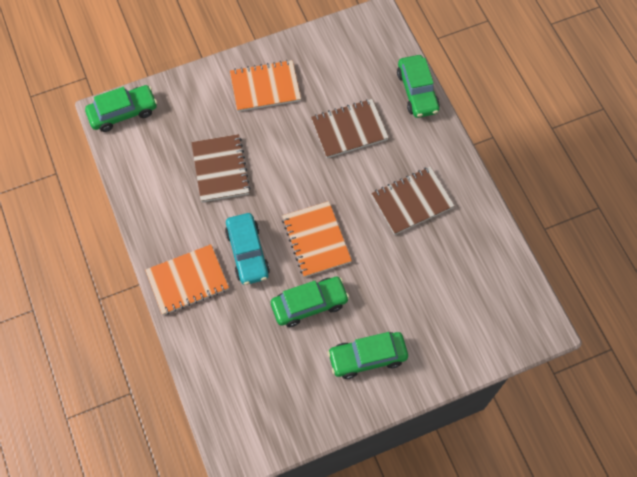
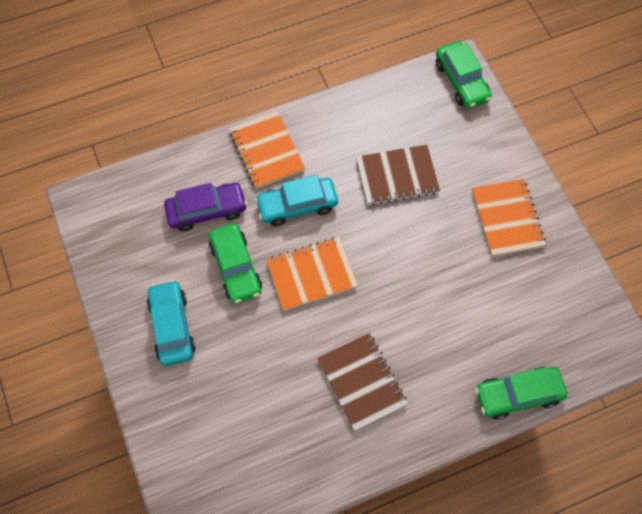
camera: 90 degrees right, 0 degrees up
brown notebook [311,99,389,158] -> none
green car [327,332,408,379] -> turquoise car [147,280,196,366]
none -> purple car [164,183,247,231]

